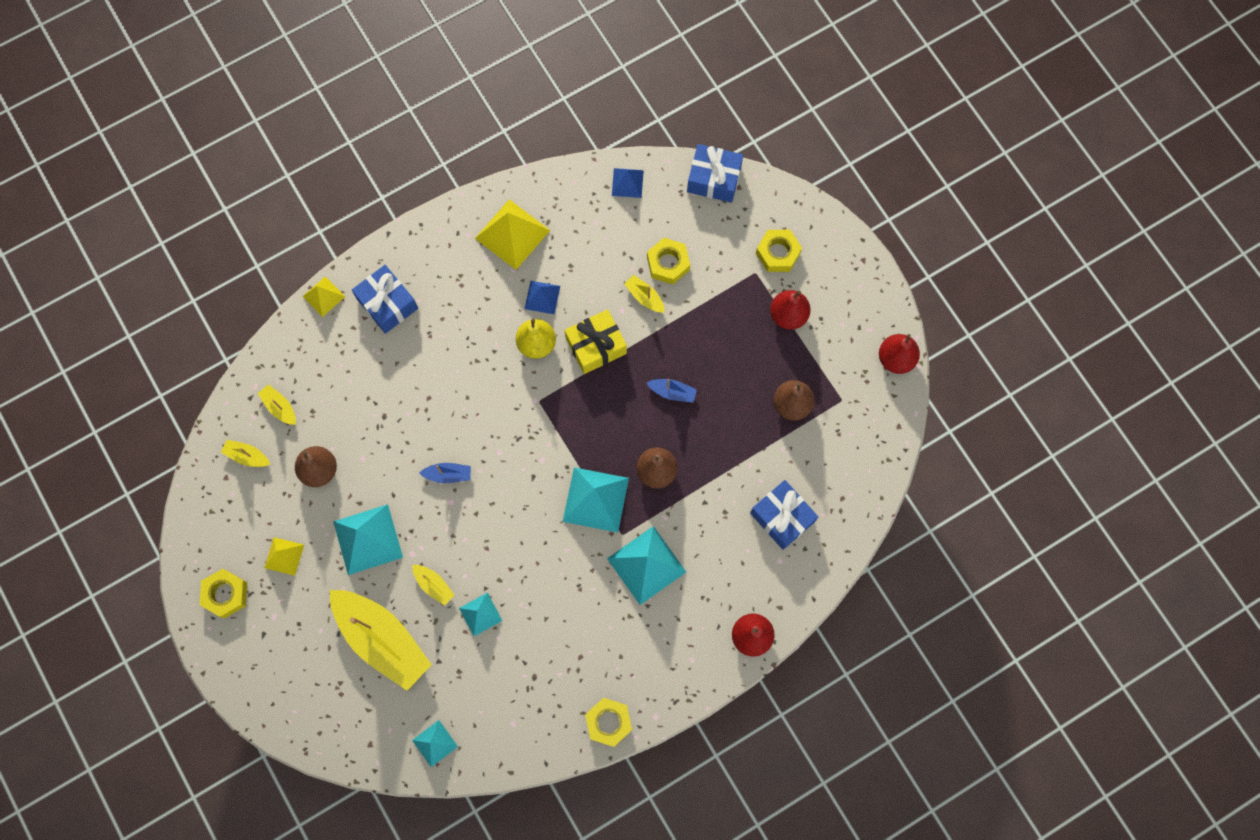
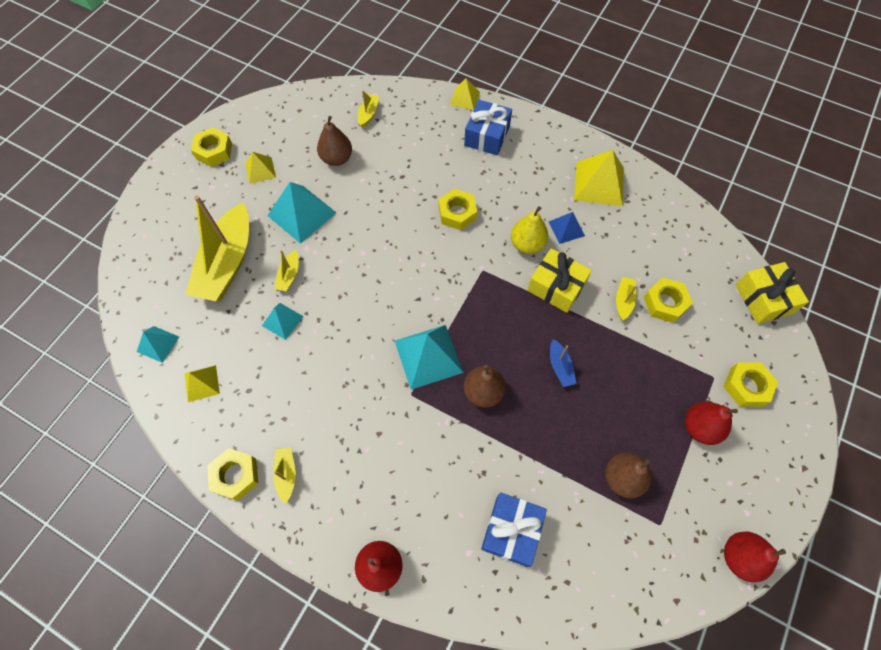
camera: 60 degrees right, 10 degrees down
yellow boat [221,440,270,467] -> yellow boat moved to [273,447,296,504]
blue boat [420,463,471,483] -> none
turquoise pyramid [607,526,686,605] -> none
blue pyramid [612,168,644,198] -> none
blue gift [687,144,743,203] -> yellow gift [736,262,809,324]
none -> yellow pyramid [185,365,220,402]
none -> yellow nut [439,189,477,230]

